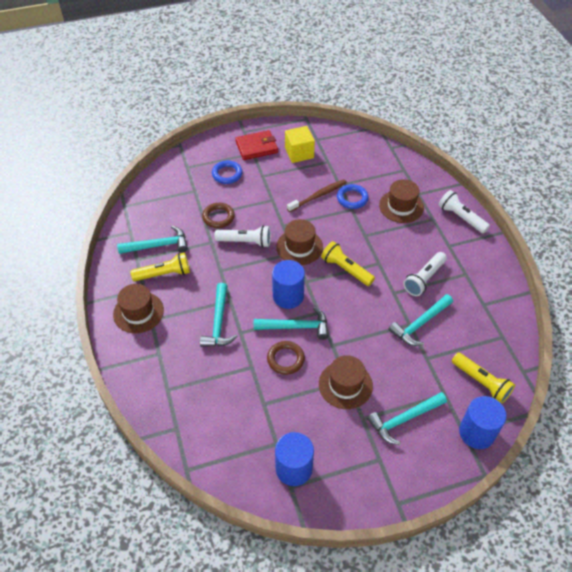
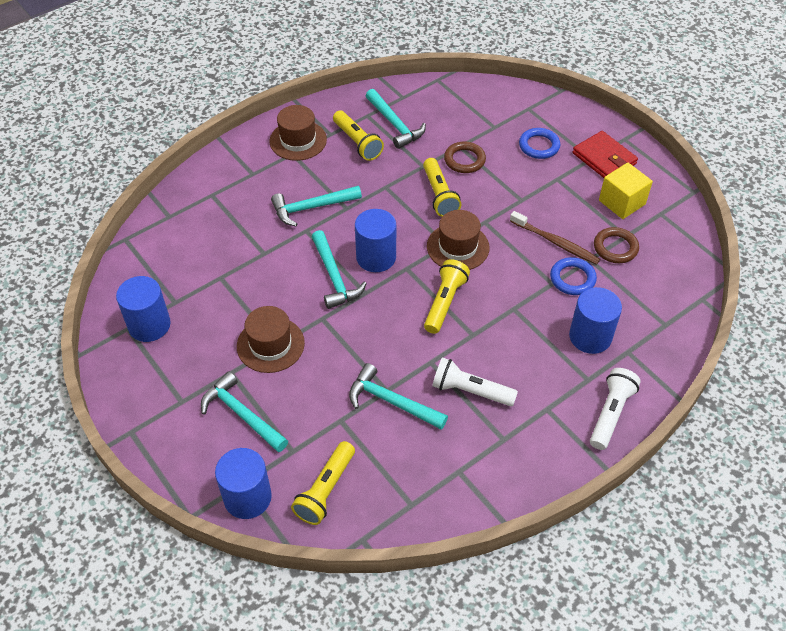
camera: 70 degrees right, 0 degrees up
white flashlight [214,225,271,247] -> yellow flashlight [423,158,461,217]
brown ring [267,341,305,375] -> brown ring moved to [594,227,639,263]
brown hat [379,179,424,223] -> blue cylinder [569,287,622,354]

